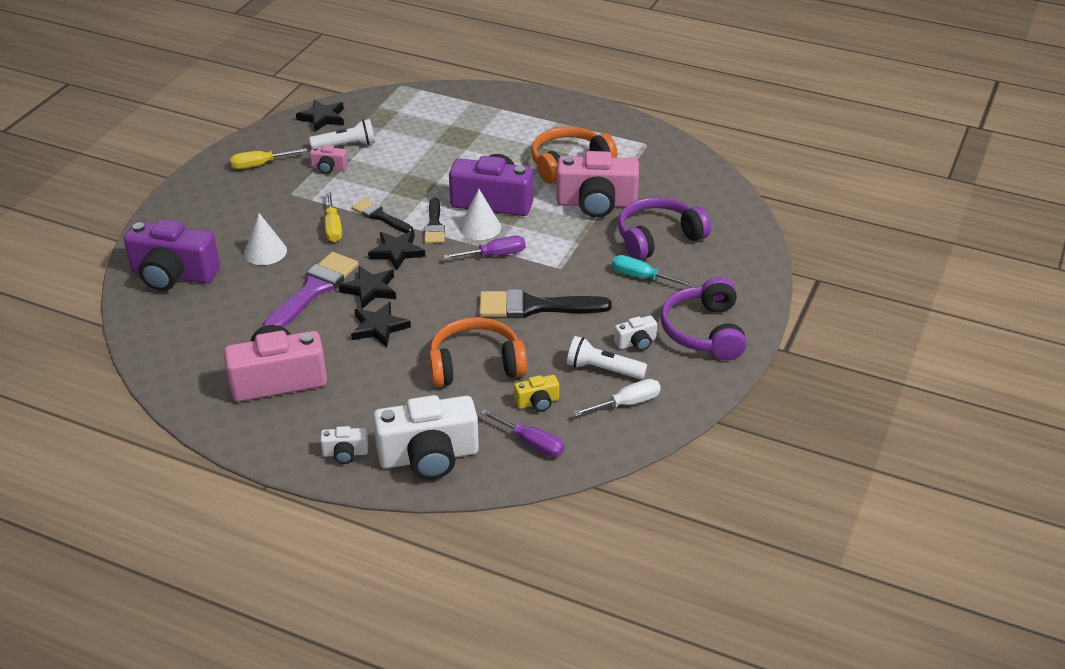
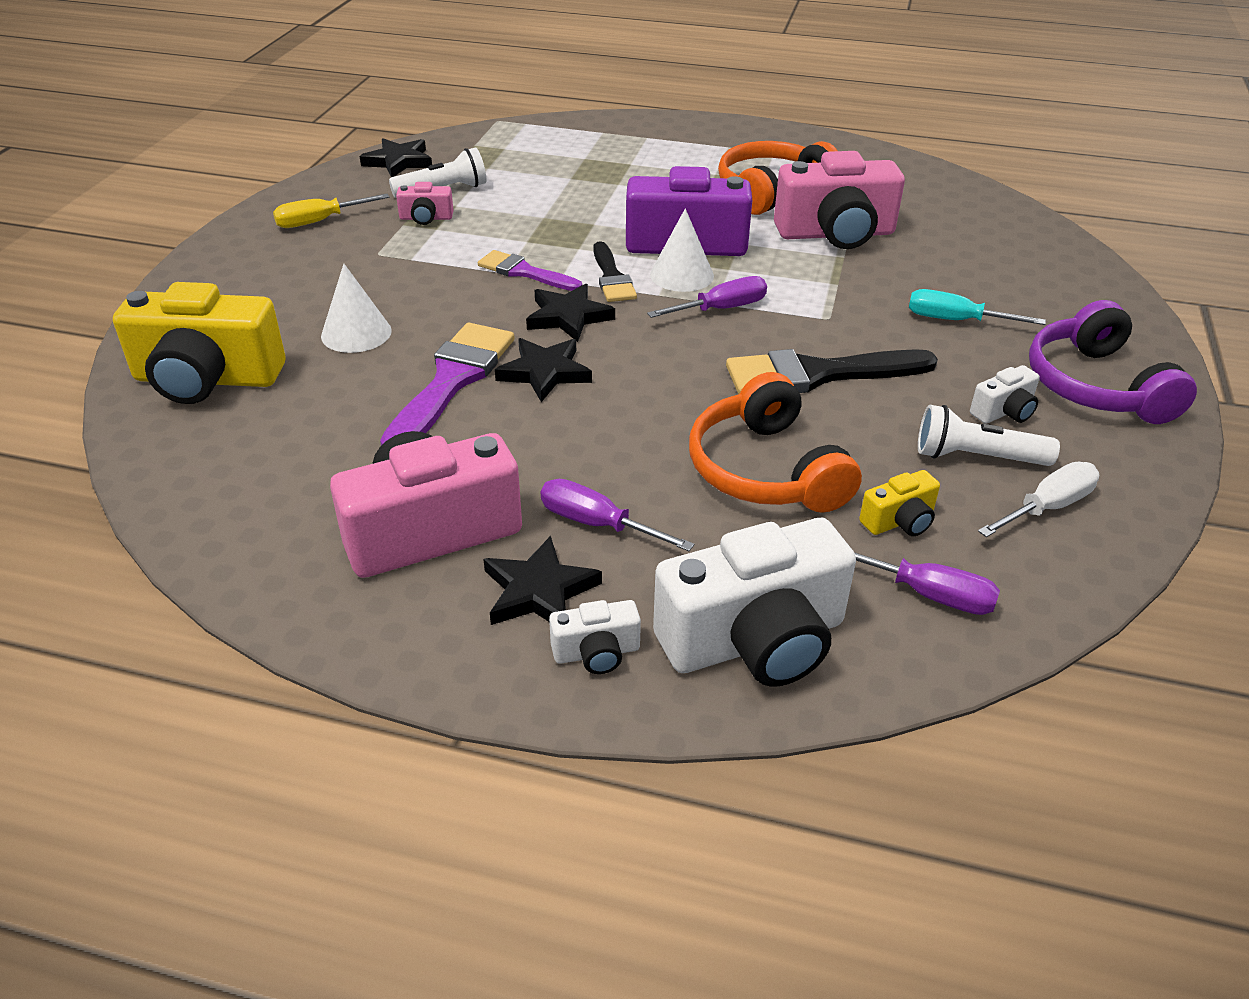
camera: 10 degrees left, 0 degrees up
purple camera [124,219,220,291] -> yellow camera [113,282,285,404]
yellow screwdriver [325,191,342,242] -> none
black star [351,302,411,347] -> black star moved to [483,536,602,625]
black brush [352,198,413,233] -> purple brush [478,250,582,291]
orange headphones [429,317,527,387] -> orange headphones turned 90 degrees counterclockwise [689,372,862,513]
purple headphones [618,197,711,260] -> none
none -> purple screwdriver [541,479,694,551]

